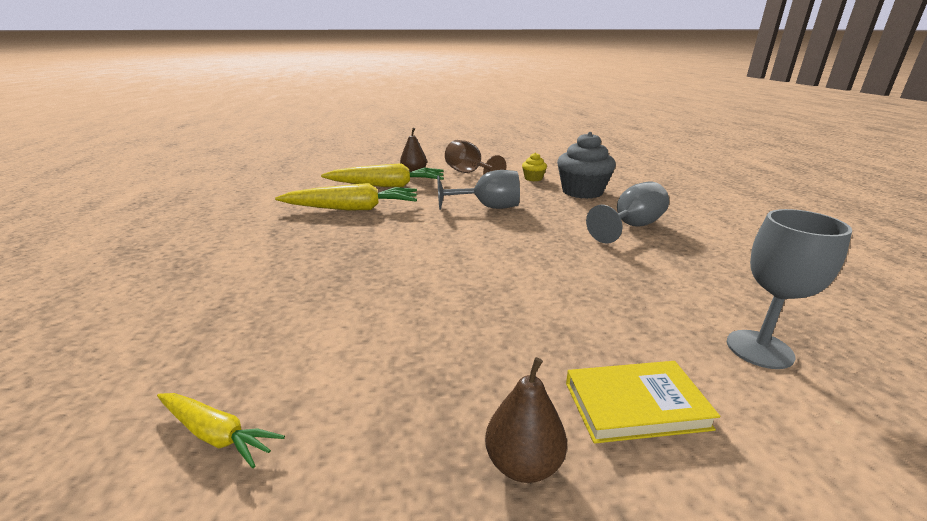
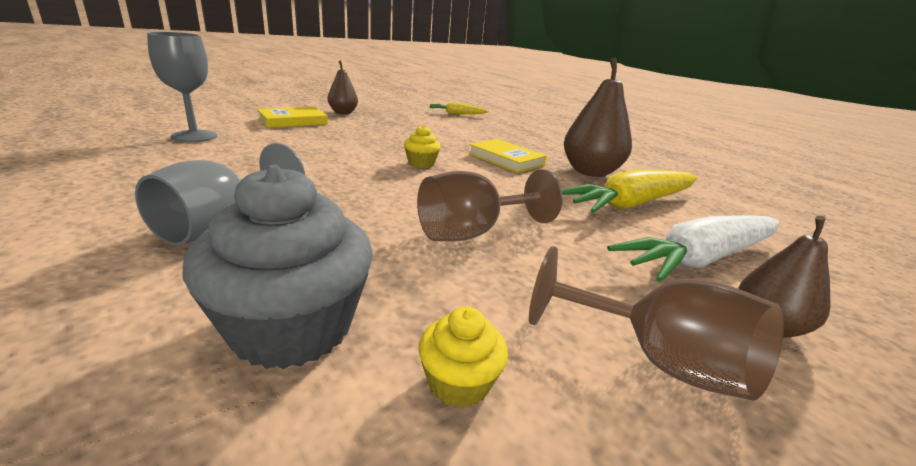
camera: 150 degrees right, 0 degrees up
yellow carrot [321,163,444,187] -> white carrot [607,215,779,282]
grey goblet [437,170,520,210] -> brown goblet [417,169,563,241]
none -> yellow cupcake [404,125,441,168]
none -> yellow book [468,139,546,173]
none -> brown pear [564,57,632,177]

